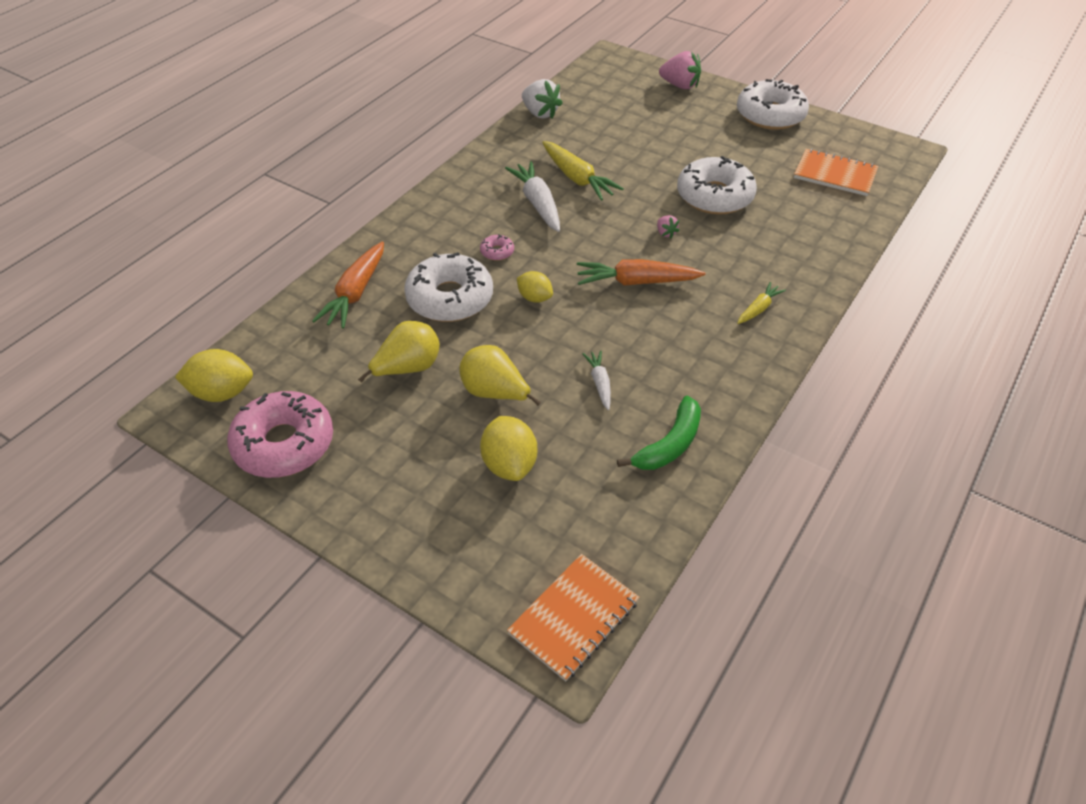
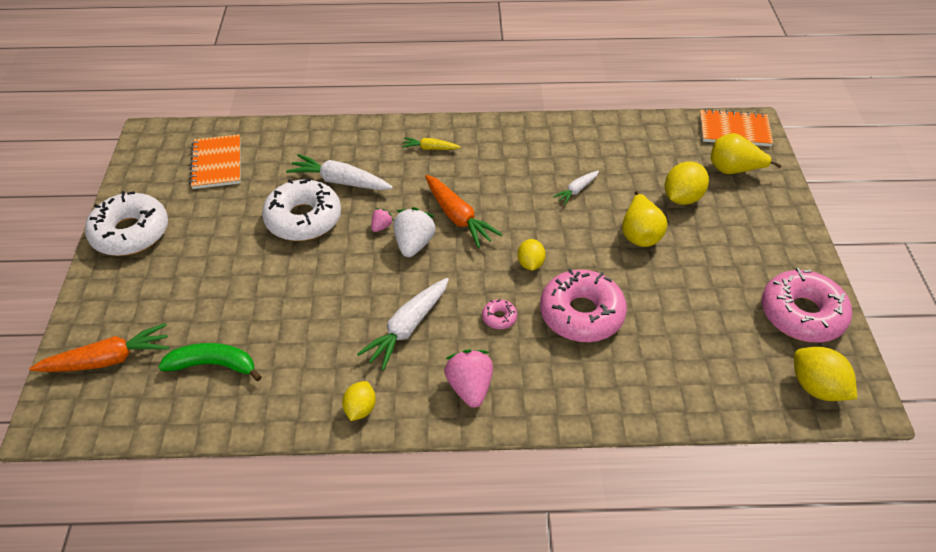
camera: 125 degrees left, 0 degrees up
orange carrot [312,241,384,329] -> orange carrot moved to [29,323,169,372]
yellow pear [358,321,440,383] -> yellow pear moved to [711,133,782,174]
white donut [404,252,493,322] -> pink donut [540,269,627,342]
white strawberry [522,79,563,119] -> white strawberry moved to [394,207,436,257]
yellow carrot [542,141,624,201] -> none
green banana [617,395,701,470] -> green banana moved to [158,343,262,381]
pink strawberry [659,51,701,89] -> pink strawberry moved to [444,349,493,408]
none -> white carrot [286,154,393,190]
none -> yellow lemon [342,381,376,421]

